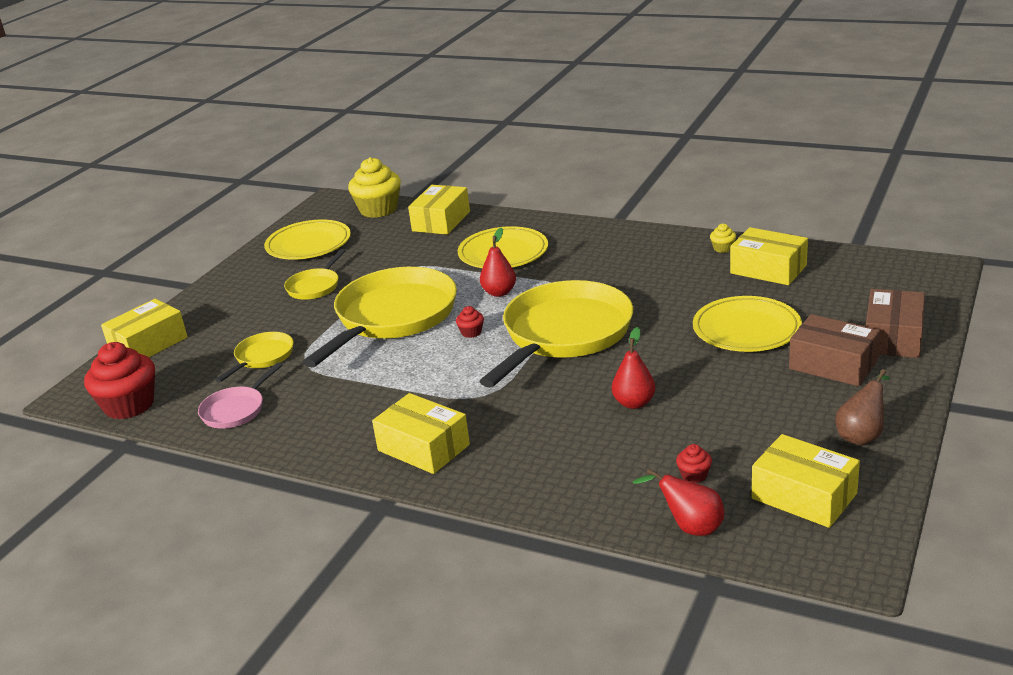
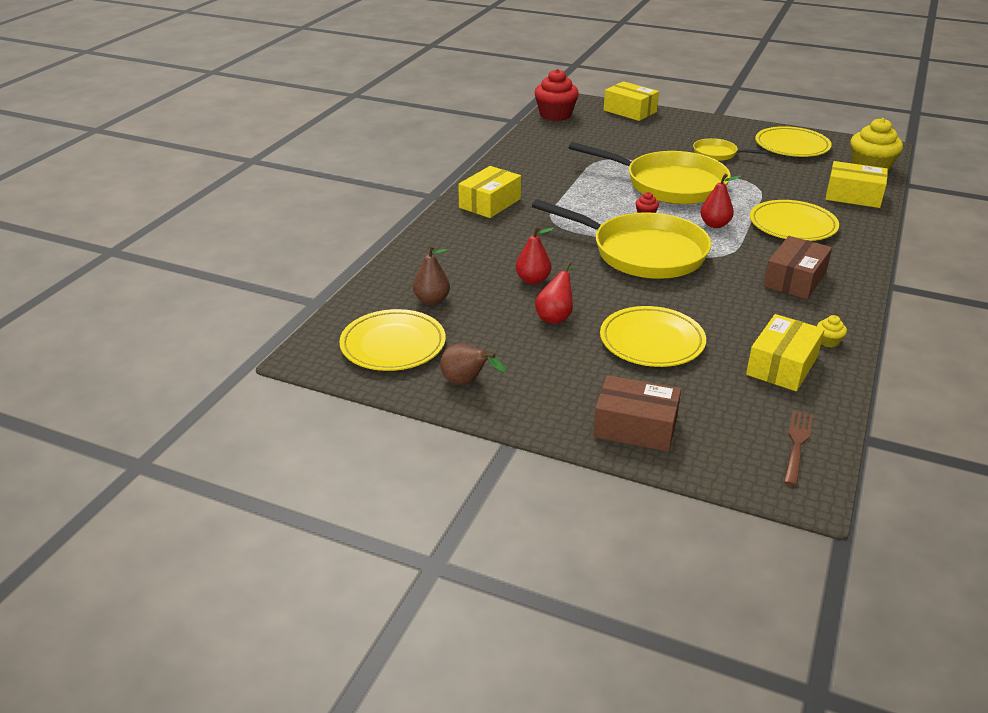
camera: 85 degrees right, 5 degrees up
pink pan [198,362,282,429] -> none
yellow pan [215,332,294,383] -> none
red pear [633,468,724,536] -> red pear moved to [535,262,574,324]
red cupcake [676,444,712,483] -> brown pear [413,245,450,305]
yellow box [752,434,860,528] -> yellow plate [339,309,446,371]
brown box [789,314,880,386] -> brown box moved to [763,236,832,299]
none -> brown fork [784,410,813,486]

